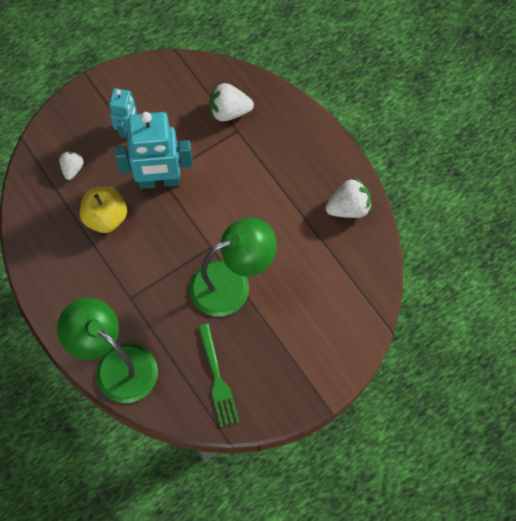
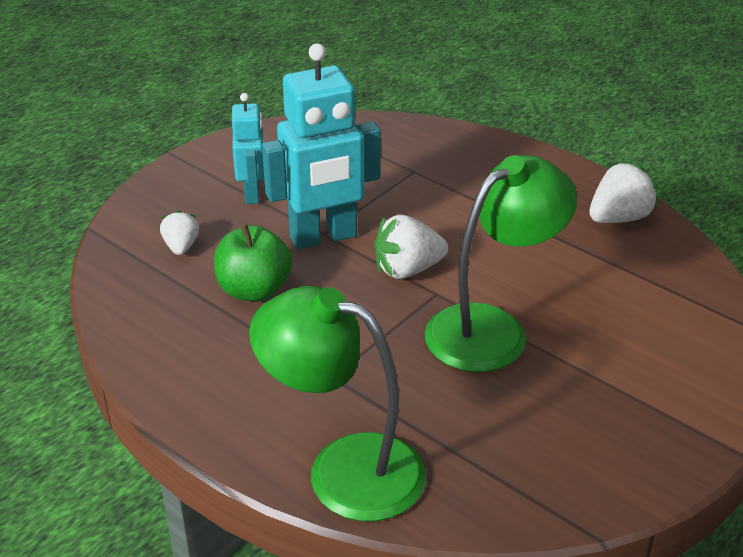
camera: 15 degrees left, 30 degrees down
yellow apple [80,187,127,233] -> green apple [214,223,292,302]
green fork [198,324,239,427] -> none
white strawberry [209,83,254,121] -> white strawberry moved to [374,214,448,279]

